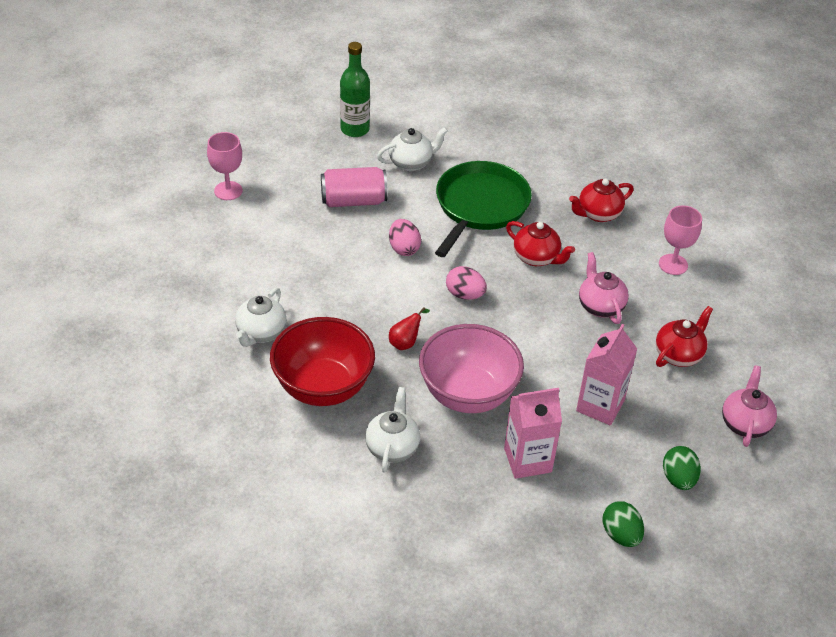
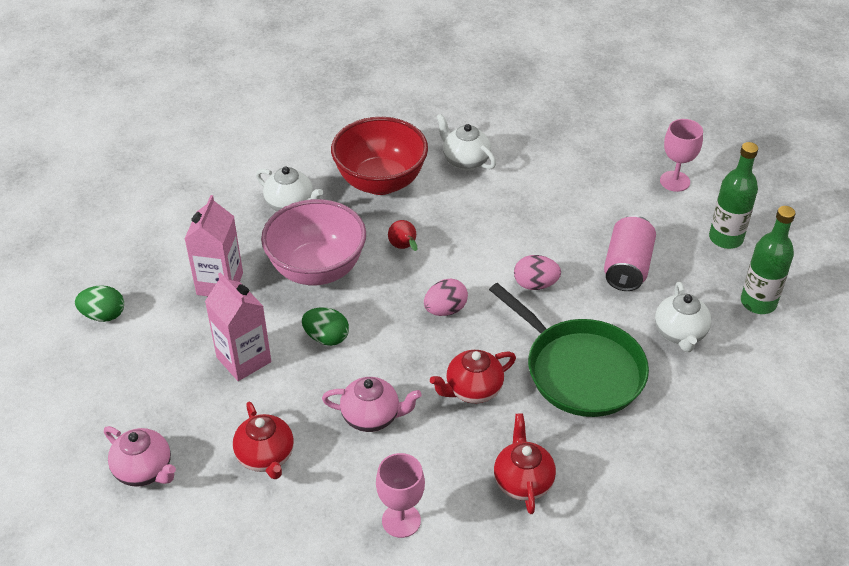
camera: 115 degrees right, 0 degrees up
green egg [663,446,701,490] -> green egg moved to [302,307,349,346]
none -> green bottle [709,142,758,249]

